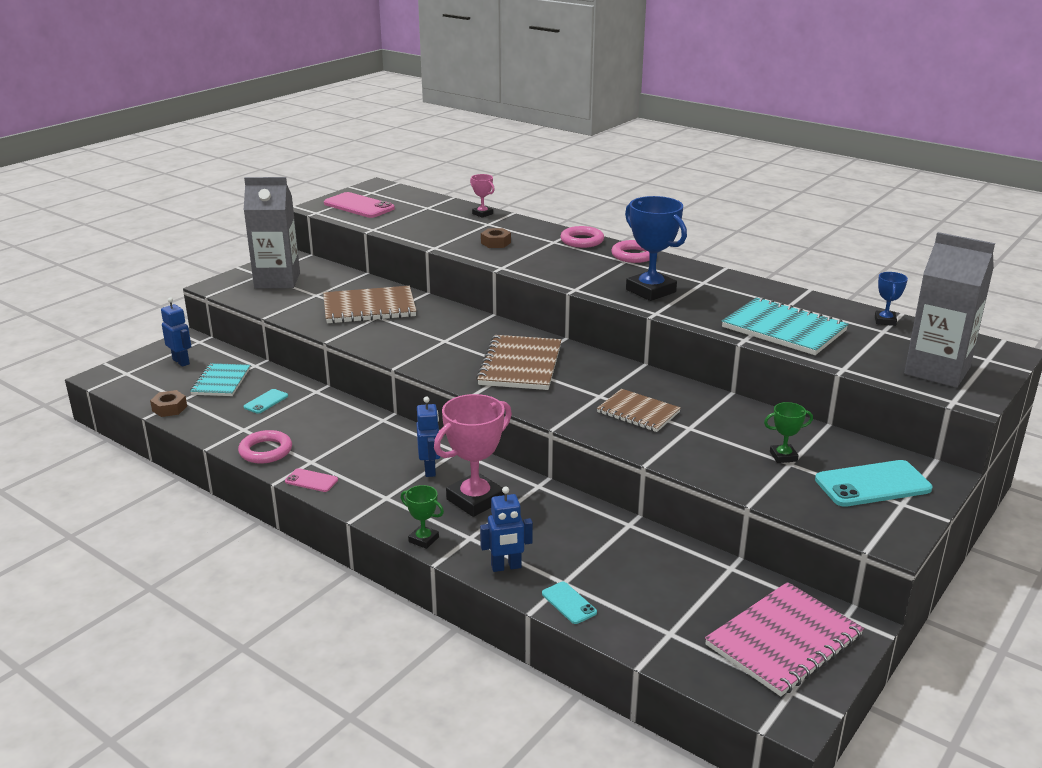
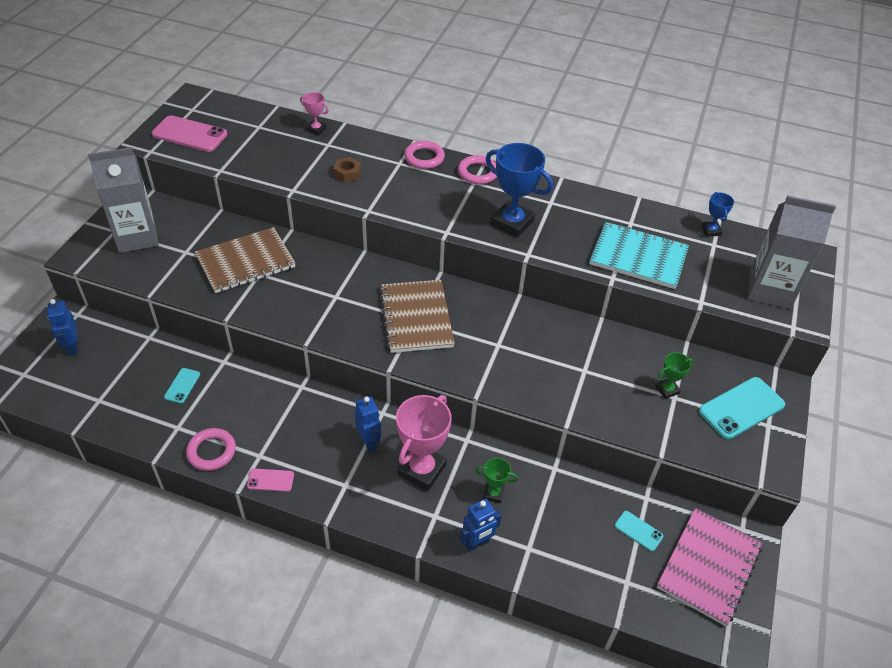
camera: 20 degrees left, 20 degrees up
brown nut [150,390,187,417] -> none
blue robot [161,297,191,367] -> blue robot turned 135 degrees counterclockwise [47,299,77,355]
turquoise notebook [190,363,250,396] -> none
green trophy [401,485,444,549] -> green trophy moved to [475,458,518,503]
turquoise phone [542,582,597,624] -> turquoise phone moved to [615,511,663,551]
brown notebook [597,389,681,432] -> none

